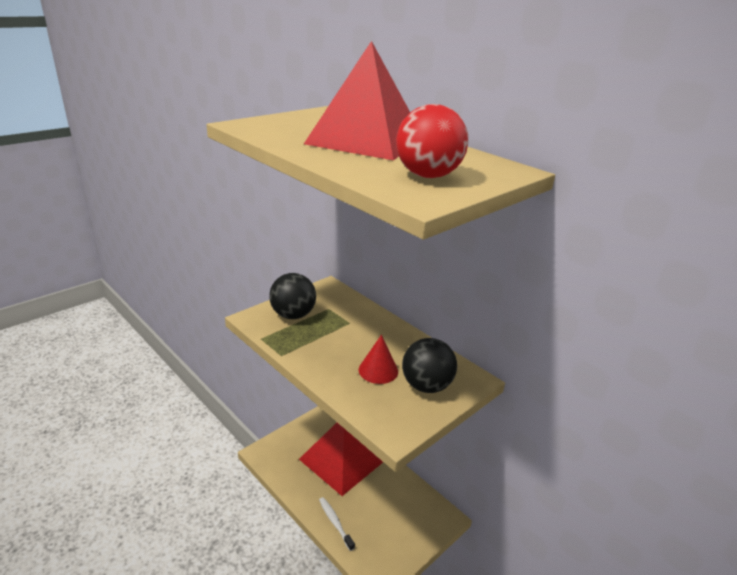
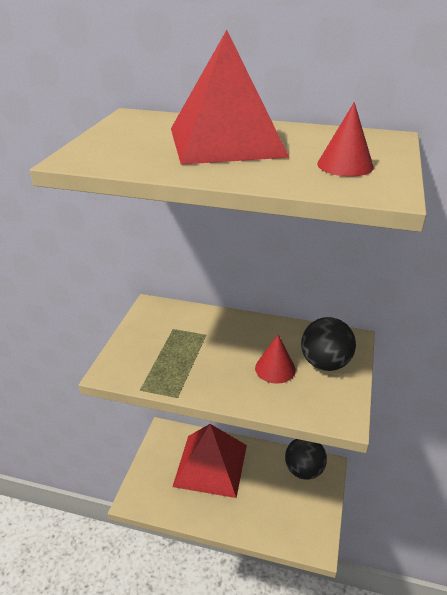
camera: 30 degrees left, 5 degrees up
black ball [269,273,316,319] -> black ball moved to [285,439,327,480]
white toothbrush [319,497,355,551] -> none
red ball [396,104,468,178] -> red cone [317,102,374,176]

